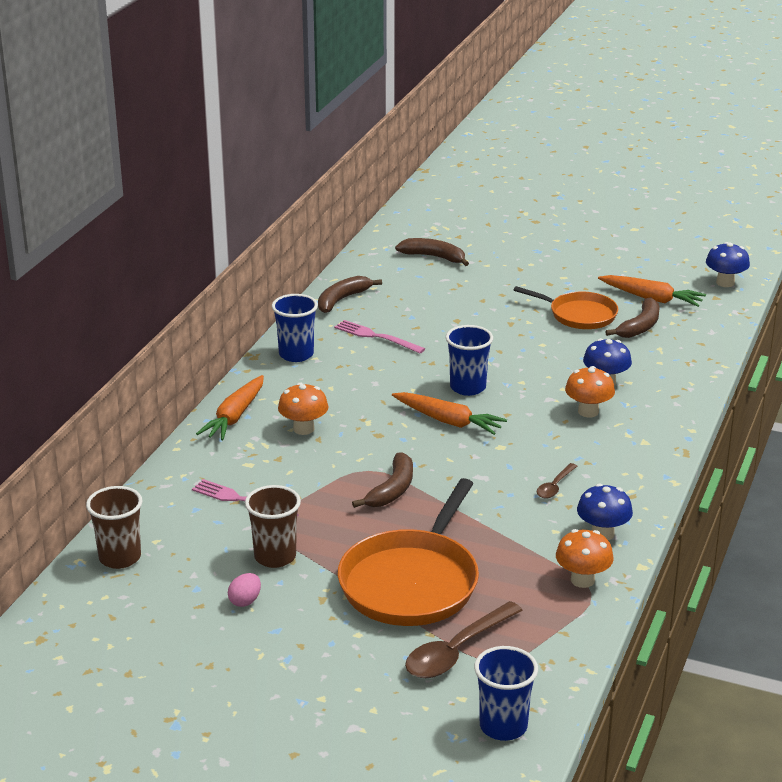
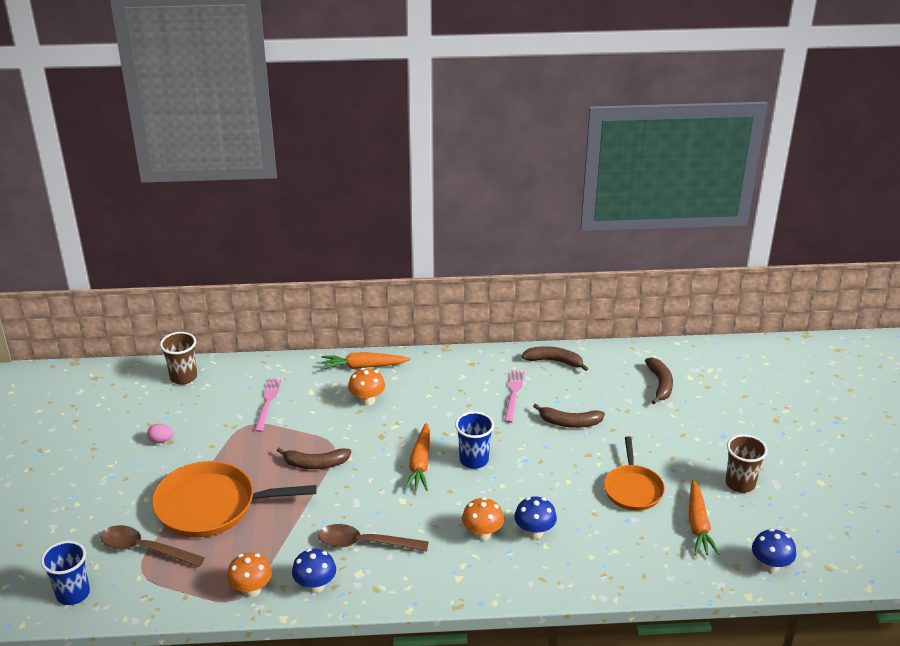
camera: 65 degrees right, 5 degrees up
brown cup [245,485,301,568] -> brown cup moved to [725,434,768,493]
blue cup [272,294,318,362] -> none
brown spoon [537,463,577,499] -> brown spoon [318,524,429,552], size x1.89
brown banana [605,297,660,338] -> brown banana moved to [533,403,605,428]

